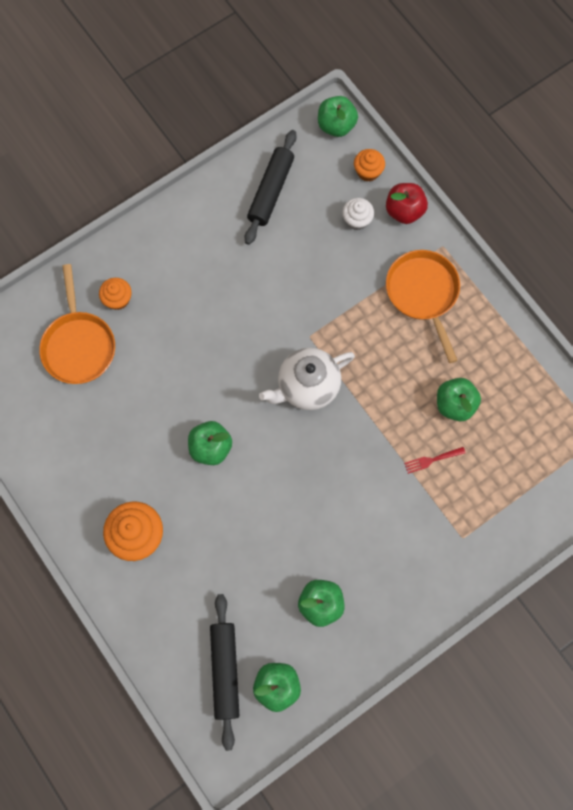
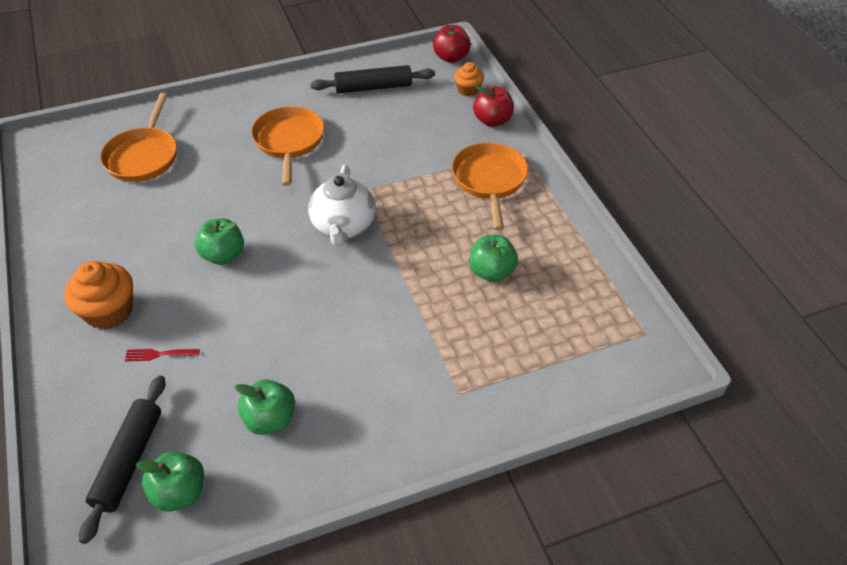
camera: 15 degrees right, 25 degrees down
orange cupcake [99,278,132,310] -> none
black rolling pin [245,130,297,245] -> black rolling pin turned 45 degrees clockwise [311,65,435,93]
white teapot [259,348,355,410] -> white teapot turned 75 degrees counterclockwise [308,165,375,246]
green apple [318,96,358,137] -> red apple [433,25,471,63]
white cupcake [342,198,374,230] -> none
red fork [404,447,465,474] -> red fork moved to [125,349,200,361]
none -> orange pan [251,106,324,186]

